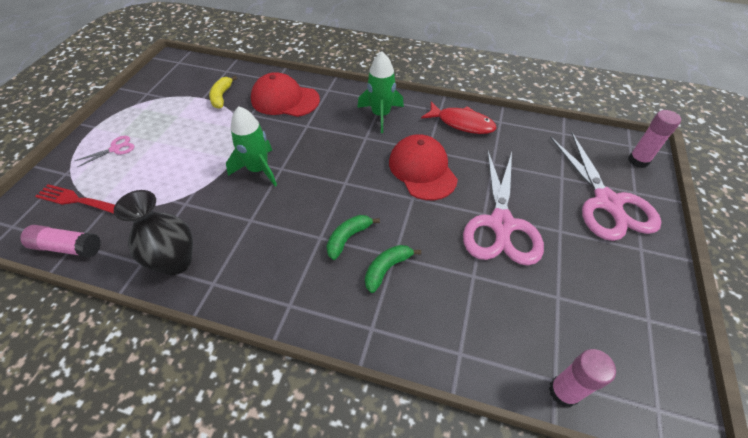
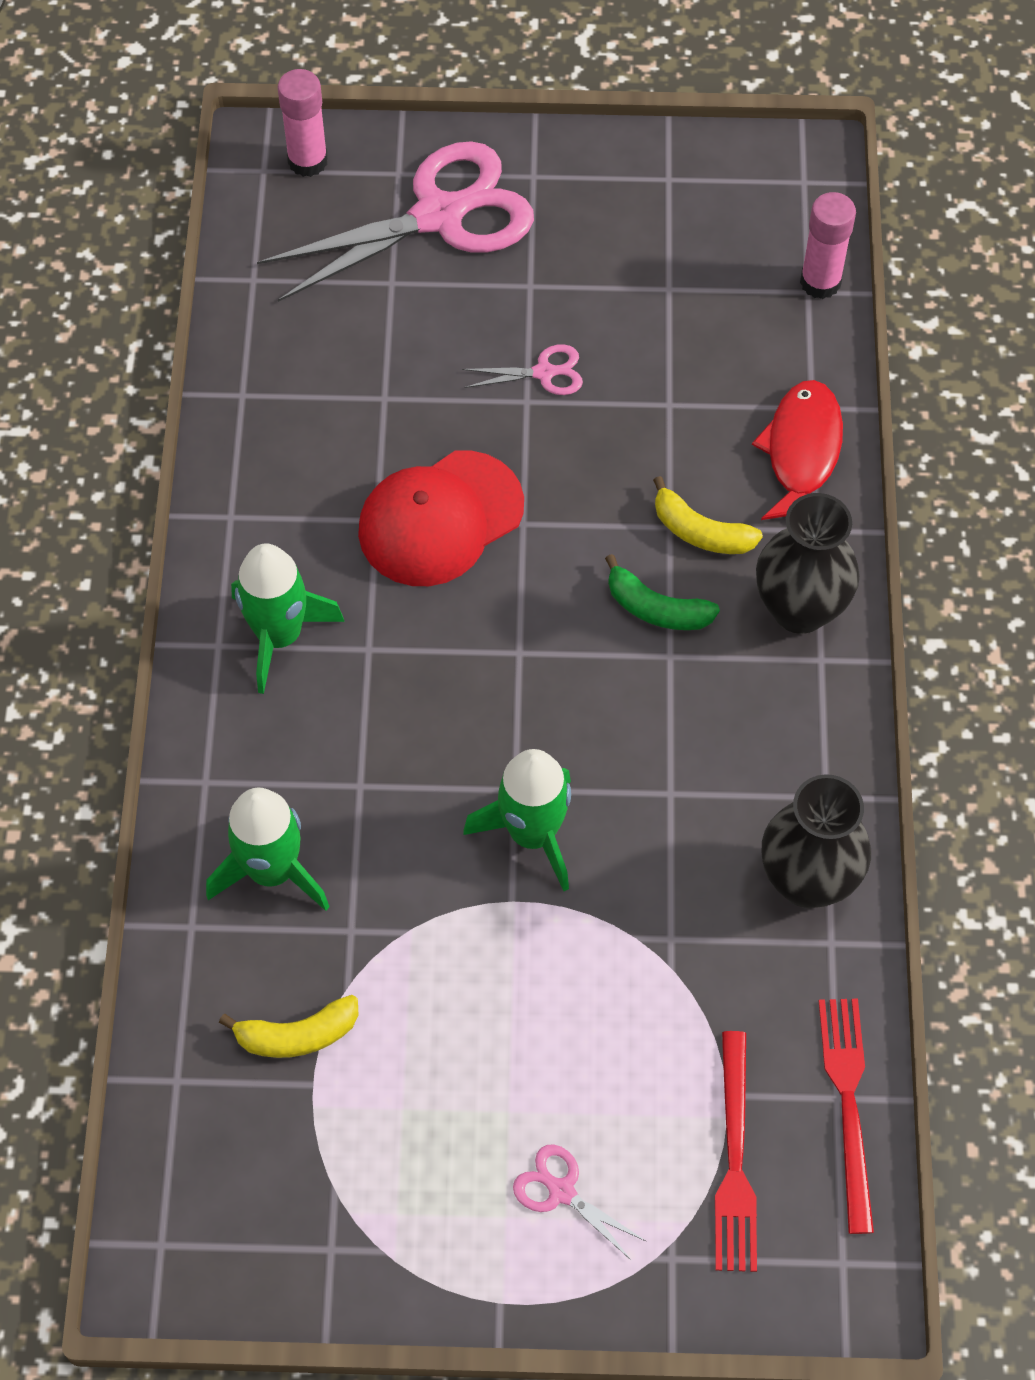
camera: 105 degrees left, 10 degrees up
pink glue stick [20,225,101,258] -> red fork [819,999,874,1234]
red cap [251,72,320,117] -> green rocket [206,787,330,911]
green banana [365,245,421,293] -> yellow banana [653,476,763,554]
red fish [421,102,496,134] -> red fish moved to [752,380,843,520]
pink scissors [463,151,544,266] -> pink scissors [462,344,583,395], size x0.42
none -> black vase [756,493,860,634]

